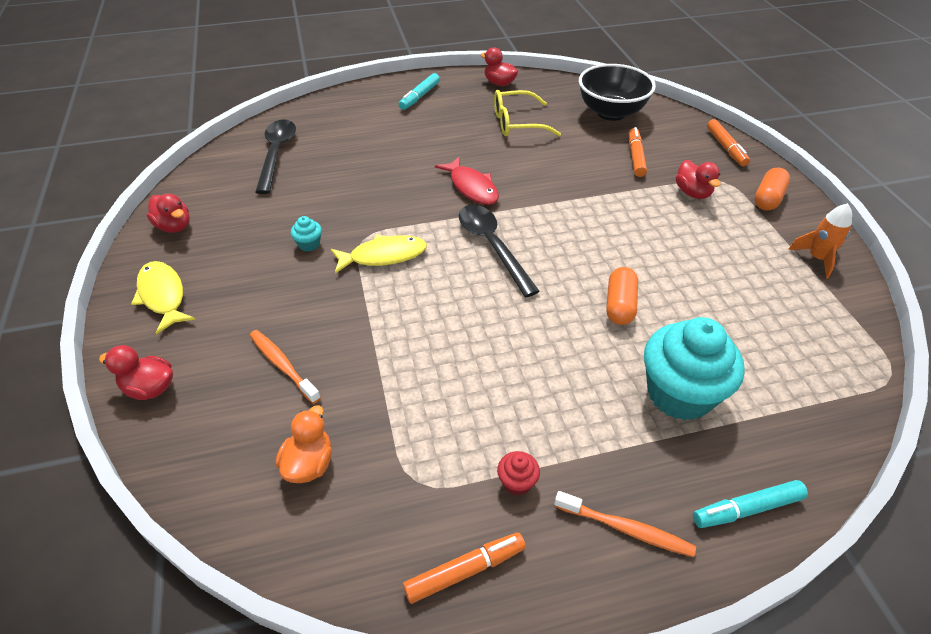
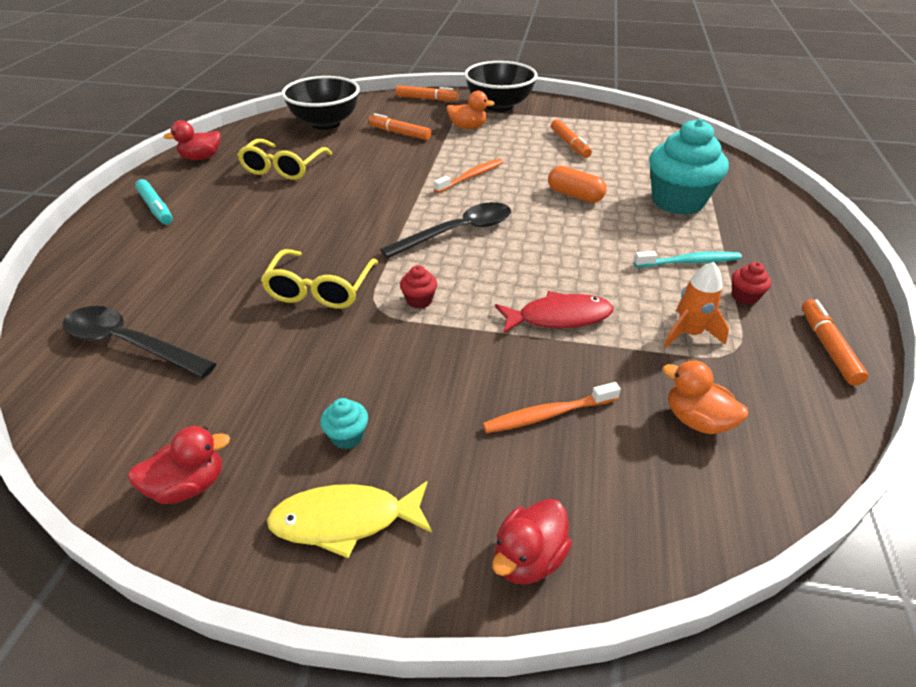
camera: 65 degrees left, 5 degrees down
turquoise cupcake [291,216,322,251] -> turquoise cupcake moved to [320,398,368,449]
yellow fish [331,234,427,273] -> red cupcake [400,265,437,309]
red fish [435,156,499,205] -> red fish moved to [495,291,614,334]
black spoon [459,205,540,297] -> black spoon turned 150 degrees clockwise [380,202,511,259]
orange toothbrush [554,491,696,557] -> orange toothbrush moved to [434,159,503,193]
red duck [676,160,721,199] -> orange duck [447,91,495,129]
turquoise marker [693,480,808,528] -> none
orange capsule [755,167,790,210] -> black bowl [464,61,537,112]
orange rocket [788,203,852,278] -> orange rocket moved to [664,262,729,348]
none -> yellow glasses [261,249,379,309]
none -> orange marker [551,119,592,158]
none -> turquoise toothbrush [634,251,742,267]

